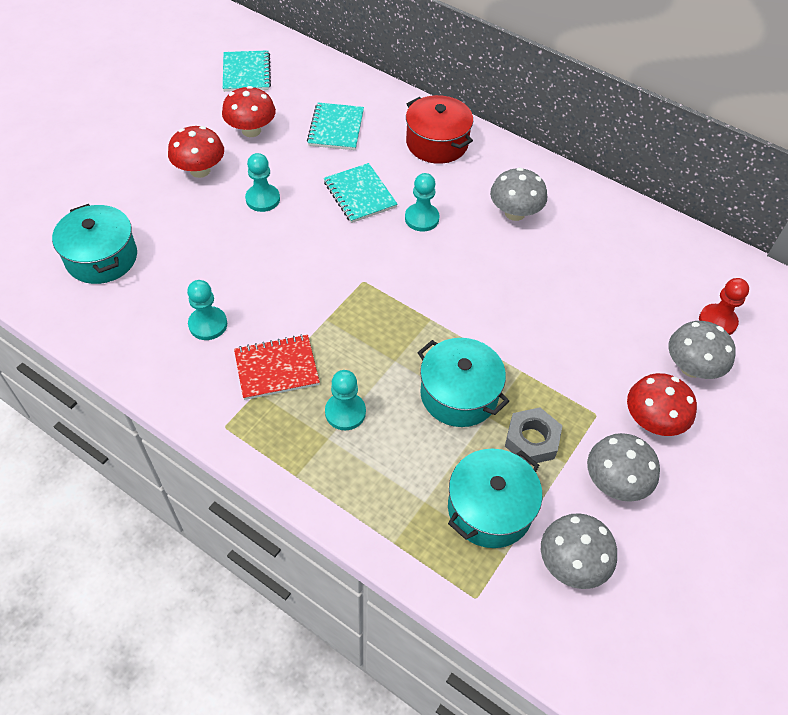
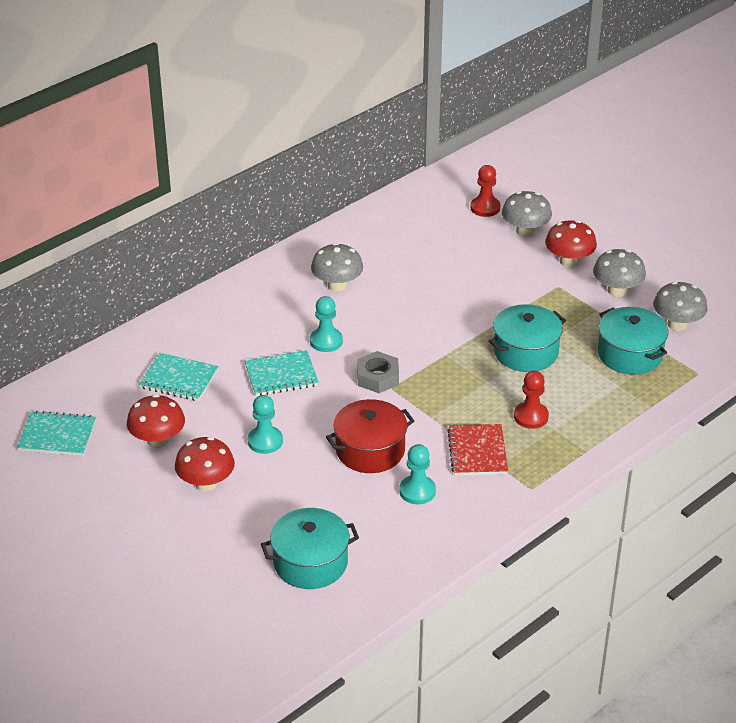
camera: 75 degrees left, 15 degrees down
turquoise pawn [325,370,366,430] -> red pawn [514,371,549,429]
red pot [406,95,473,164] -> red pot moved to [326,399,414,473]
grey nut [505,407,562,465] -> grey nut moved to [357,351,399,393]

